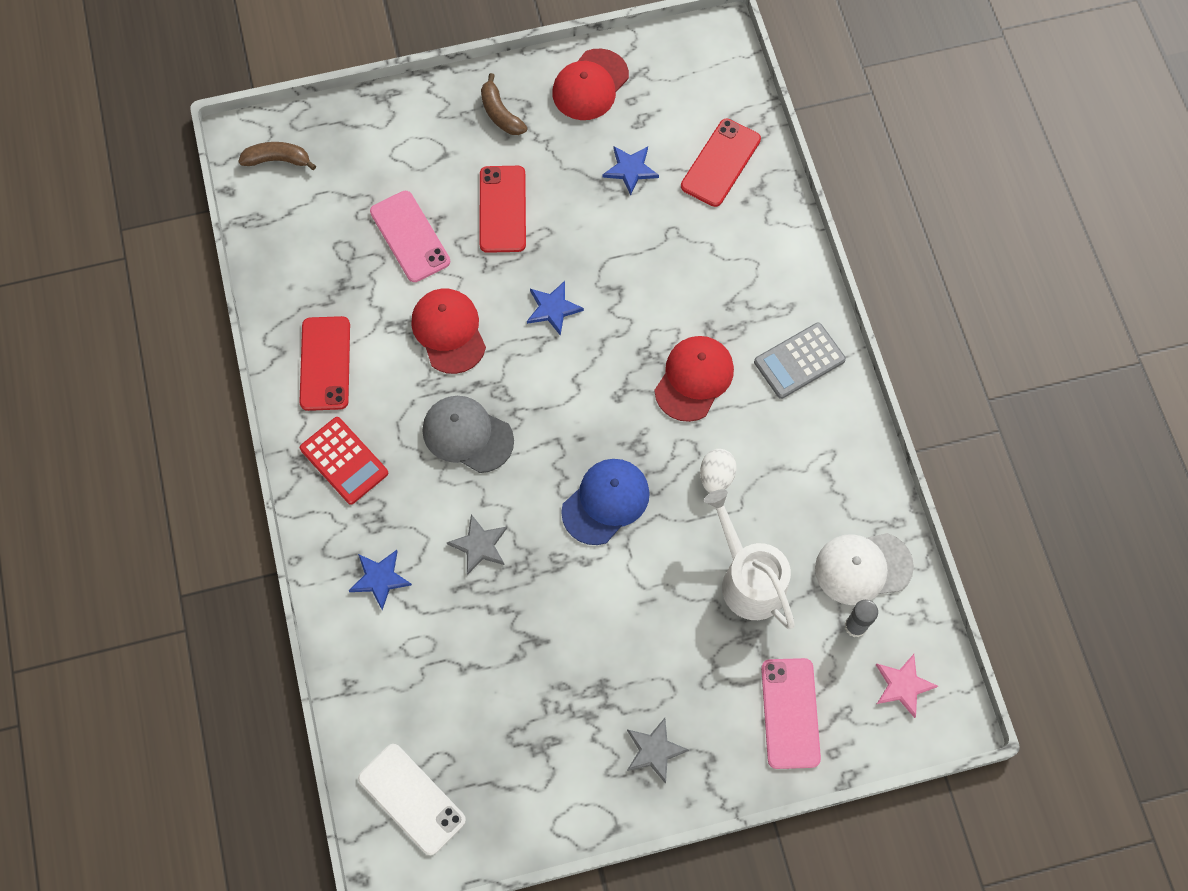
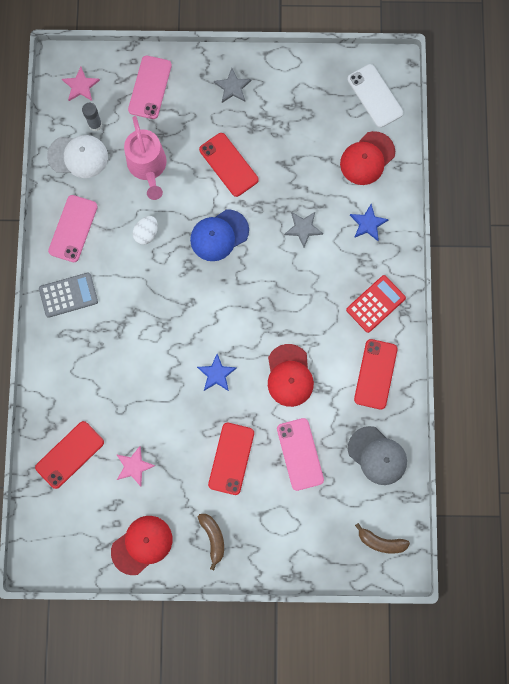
camera: 165 degrees left, 10 degrees up
red calculator [300,417,388,505] -> red calculator turned 75 degrees clockwise [346,275,406,333]
grey cap [423,396,514,473] -> grey cap moved to [348,426,407,485]
blue star [602,146,659,196] -> pink star [116,446,155,486]
red cap [654,336,734,422] -> red cap moved to [340,131,395,185]
white watering can [704,489,795,629] -> pink watering can [124,116,167,200]
none -> pink phone [48,195,98,262]
none -> red phone [199,133,259,197]

